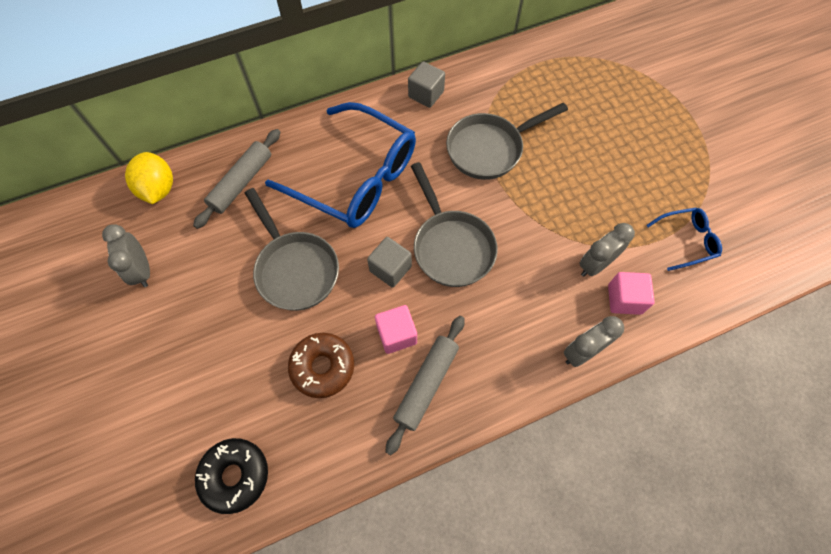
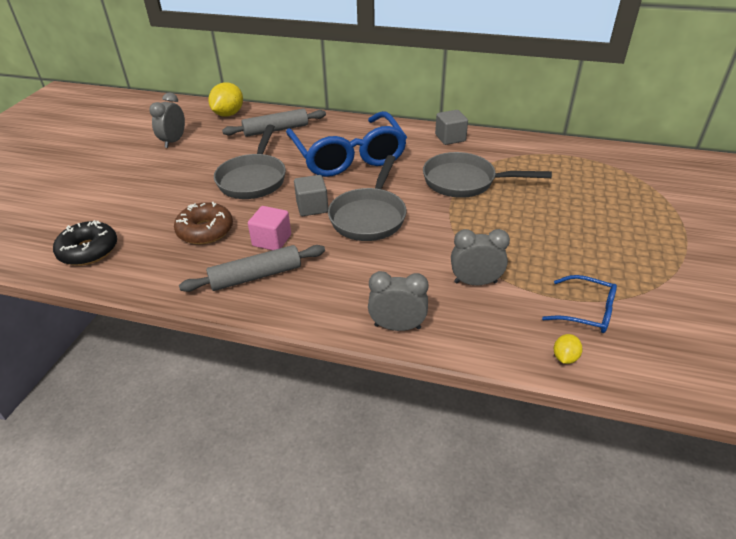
camera: 40 degrees right, 25 degrees down
pink cube [608,272,655,315] -> none
none -> yellow lemon [554,334,583,364]

